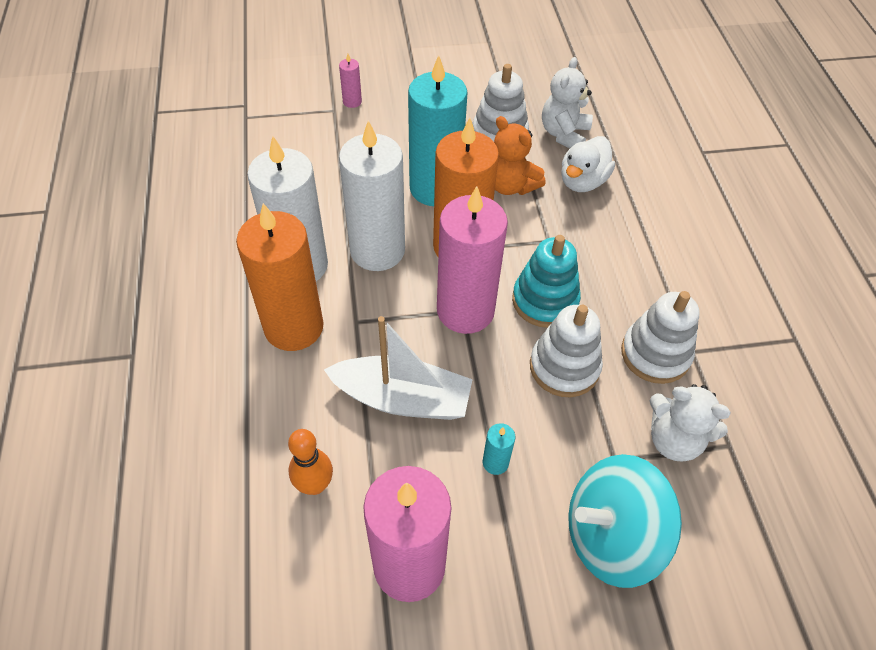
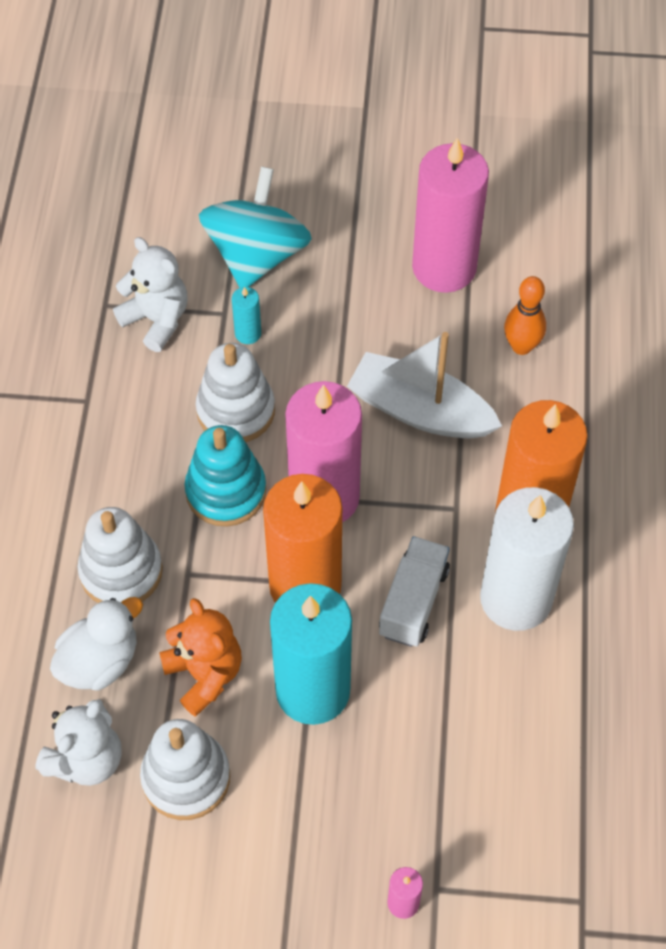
camera: 165 degrees left, 5 degrees up
white candle [339,120,405,271] -> white truck [379,536,450,647]
turquoise candle [483,423,515,475] -> turquoise candle moved to [232,287,261,344]
turquoise spinning top [568,454,682,588] -> turquoise spinning top turned 75 degrees counterclockwise [199,166,312,288]
white stacking toy [621,291,700,384] -> white stacking toy moved to [78,507,163,603]

